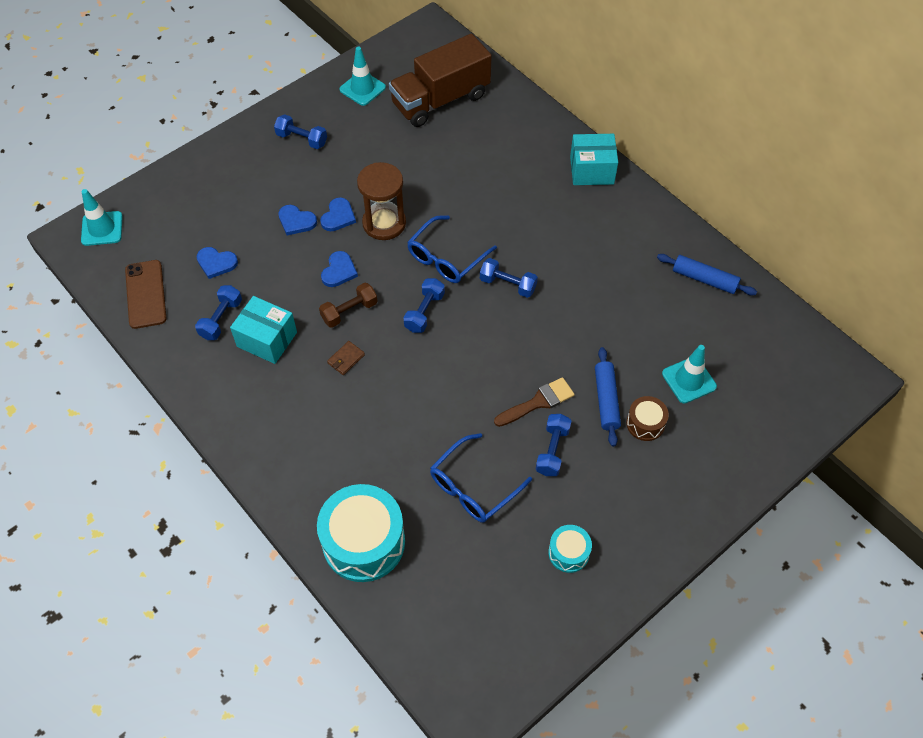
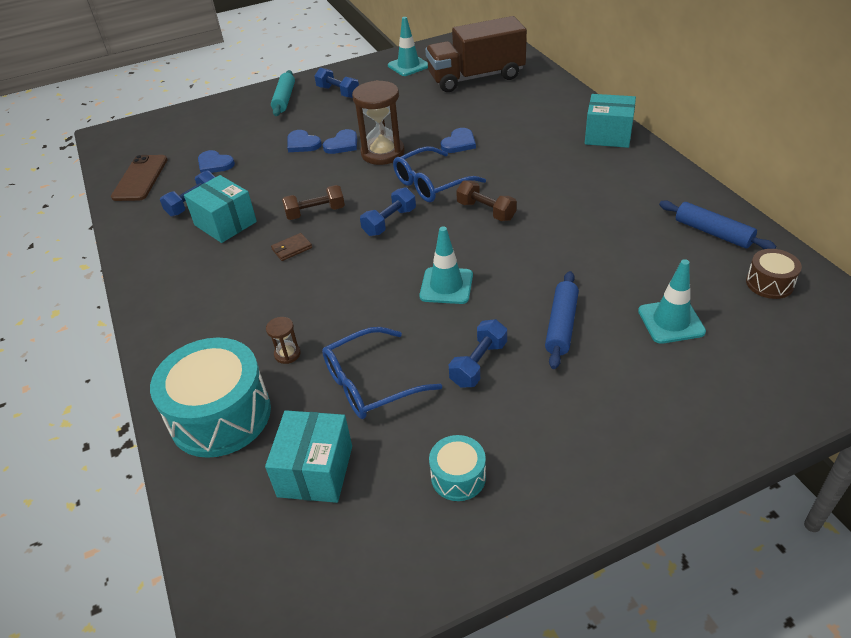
camera: 20 degrees right, 15 degrees down
turquoise traffic cone [81,189,123,246] -> turquoise traffic cone moved to [419,226,473,304]
blue heart [321,251,358,287] -> blue heart moved to [441,128,476,153]
blue dumbbell [480,258,538,298] -> brown dumbbell [456,180,517,221]
brown brush [494,377,575,427] -> none
brown drum [626,396,669,441] -> brown drum moved to [746,249,802,299]
none -> turquoise box [265,410,352,503]
none -> brown hourglass [266,317,301,364]
none -> turquoise rolling pin [271,70,295,116]

